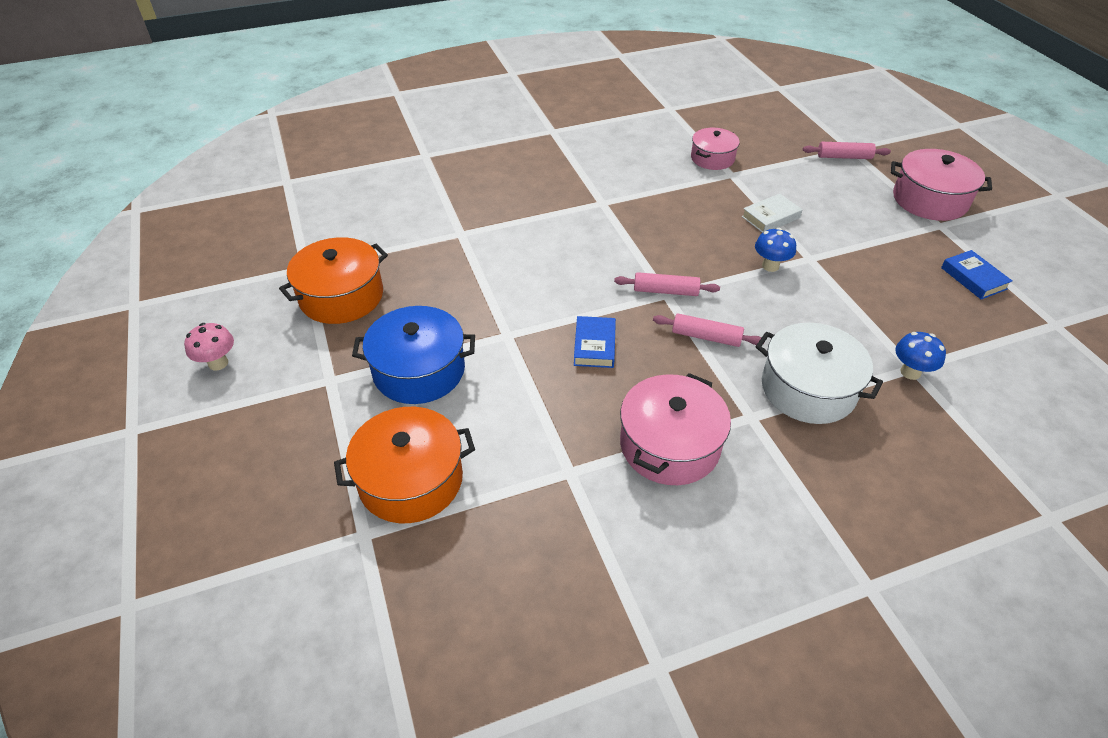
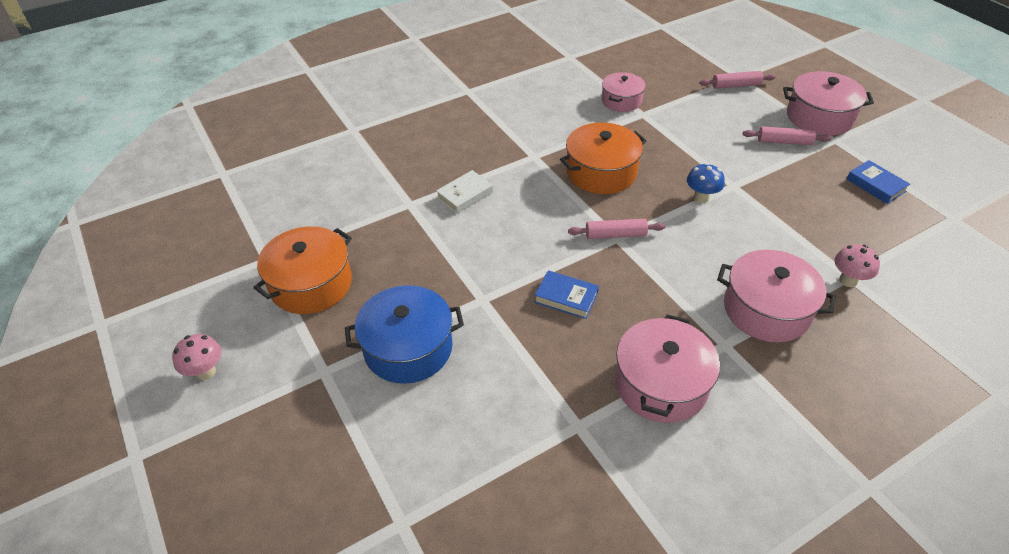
camera: 10 degrees left, 0 degrees up
orange pot [334,407,475,523] -> orange pot moved to [560,123,647,194]
blue book [574,316,616,368] -> blue book turned 60 degrees counterclockwise [534,270,599,319]
pink rolling pin [653,314,761,347] -> pink rolling pin moved to [743,127,831,145]
white book [742,194,802,233] -> white book moved to [436,170,493,214]
white pot [756,323,883,424] -> pink pot [717,250,836,342]
blue mushroom [895,332,946,380] -> pink mushroom [835,244,880,287]

